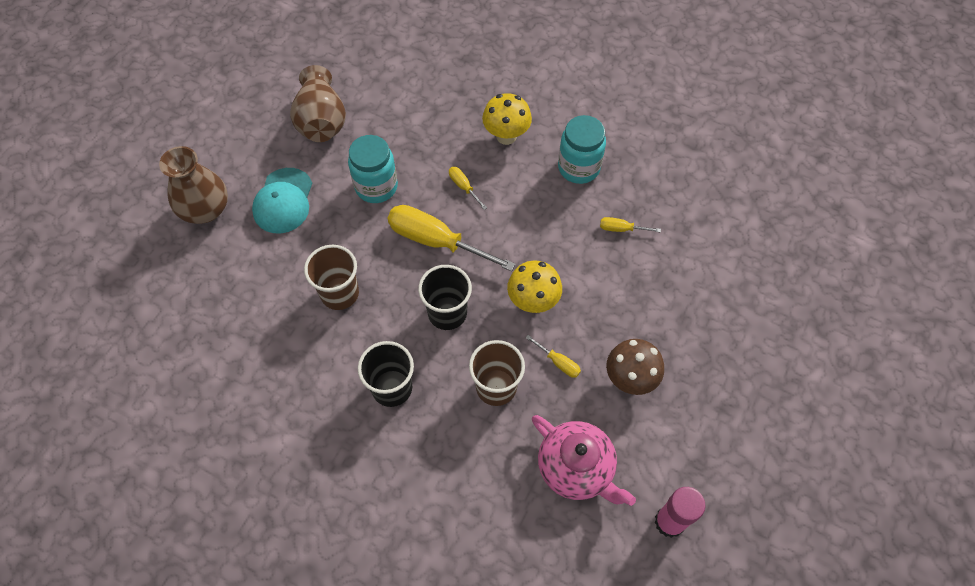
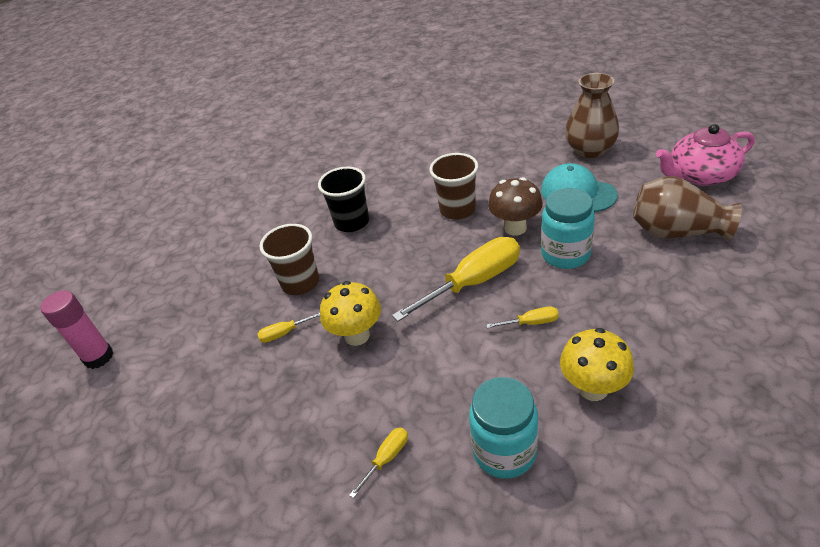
camera: 125 degrees right, 20 degrees down
black cup [418,265,472,330] -> none
pink teapot [532,415,636,506] -> pink teapot moved to [656,124,755,186]
brown mushroom [606,339,664,395] -> brown mushroom moved to [488,177,543,236]

